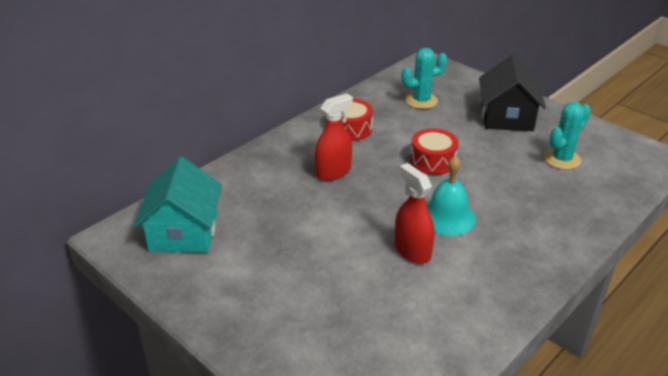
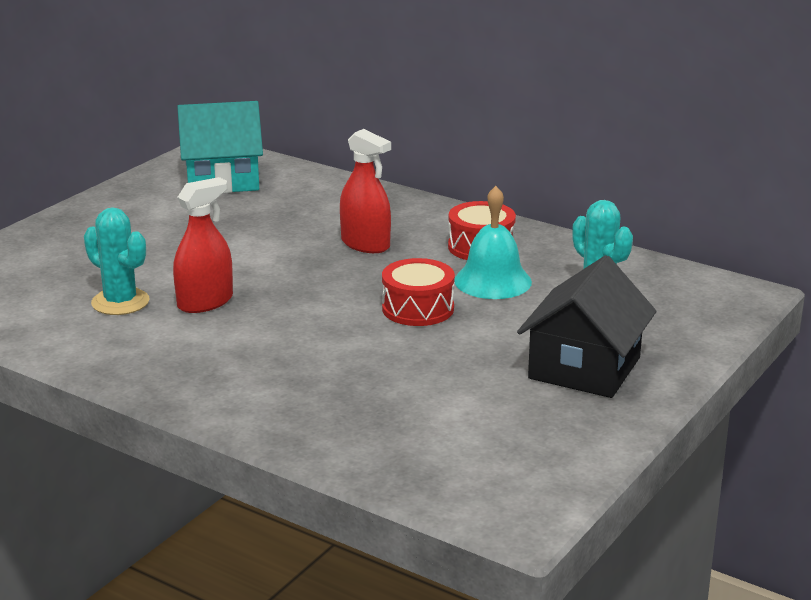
camera: 80 degrees right, 10 degrees down
turquoise bell [426,156,476,236] -> turquoise bell moved to [454,186,532,299]
black house [479,55,546,131] -> black house turned 60 degrees counterclockwise [517,255,657,398]
turquoise cactus [544,102,591,170] -> turquoise cactus moved to [84,207,149,315]

